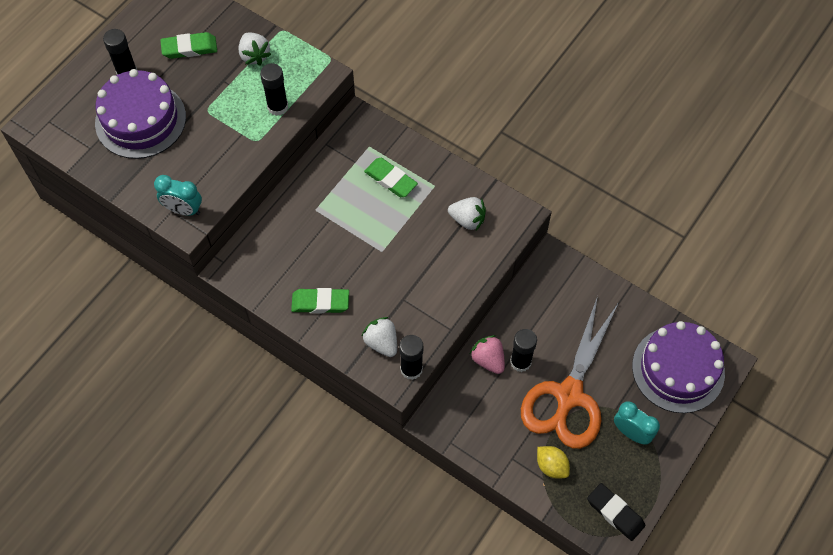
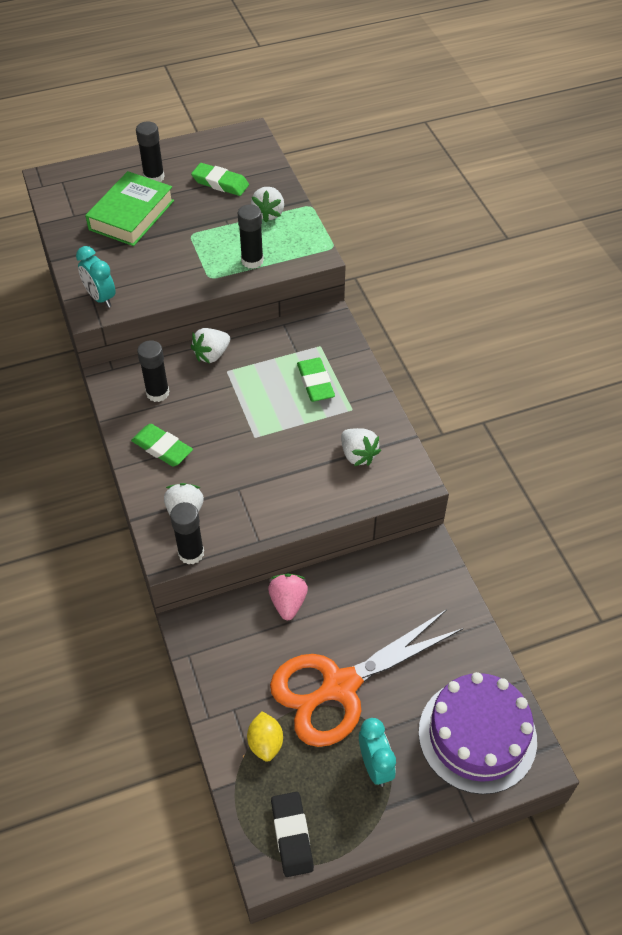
camera: 35 degrees right, 10 degrees down
purple cake [95,69,186,159] -> green book [85,171,174,246]
black glue stick [510,329,537,372] -> black glue stick moved to [137,340,169,402]
none -> white strawberry [191,328,230,363]

